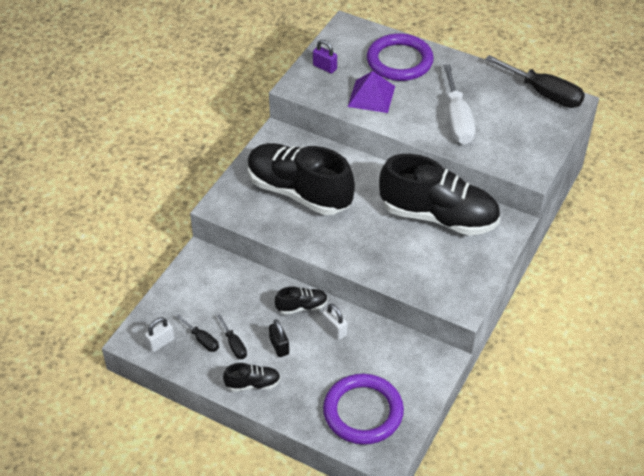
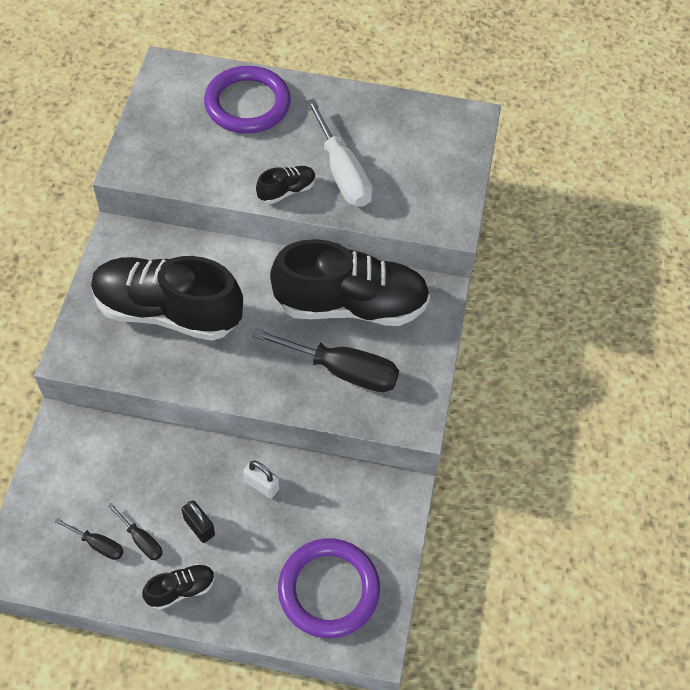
camera: 20 degrees left, 10 degrees up
white padlock [144,317,174,352] -> none
black shoe [275,286,328,315] -> black shoe moved to [256,166,316,204]
purple padlock [313,40,337,73] -> none
purple pyramid [348,71,395,113] -> none
black screwdriver [485,55,585,108] -> black screwdriver moved to [253,329,399,392]

